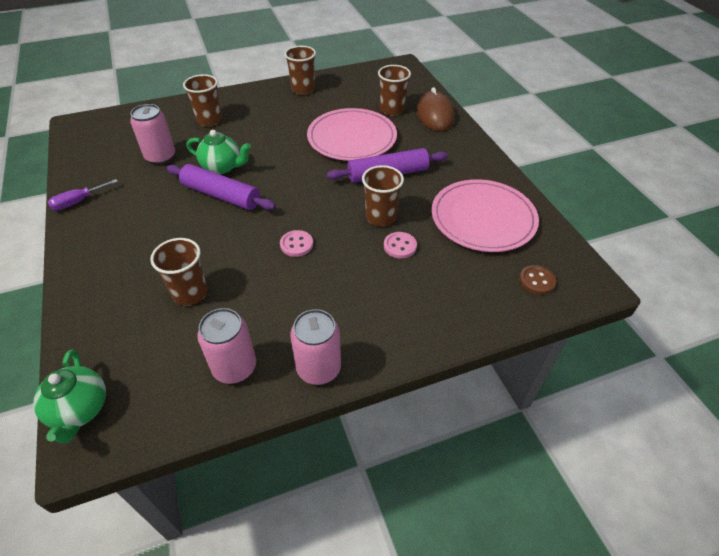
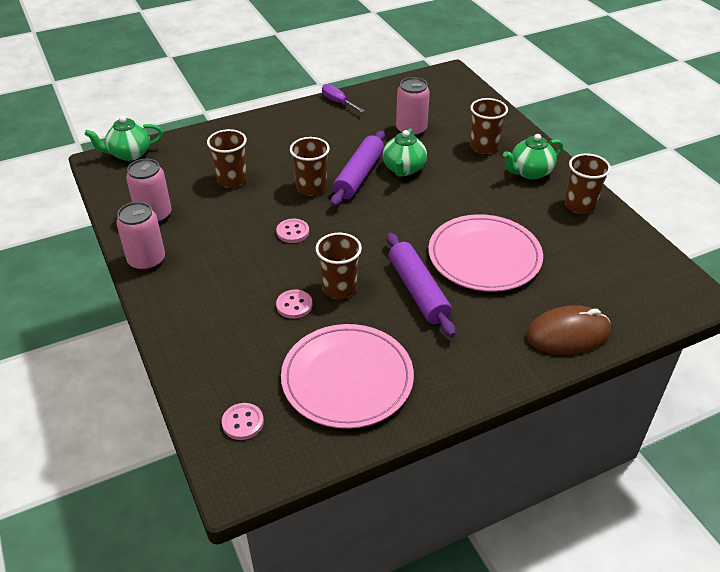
camera: 85 degrees right, 5 degrees down
brown cup [378,65,411,116] -> brown cup moved to [290,137,330,196]
brown button [519,265,556,295] -> pink button [222,403,264,440]
none -> green teapot [503,134,563,180]

